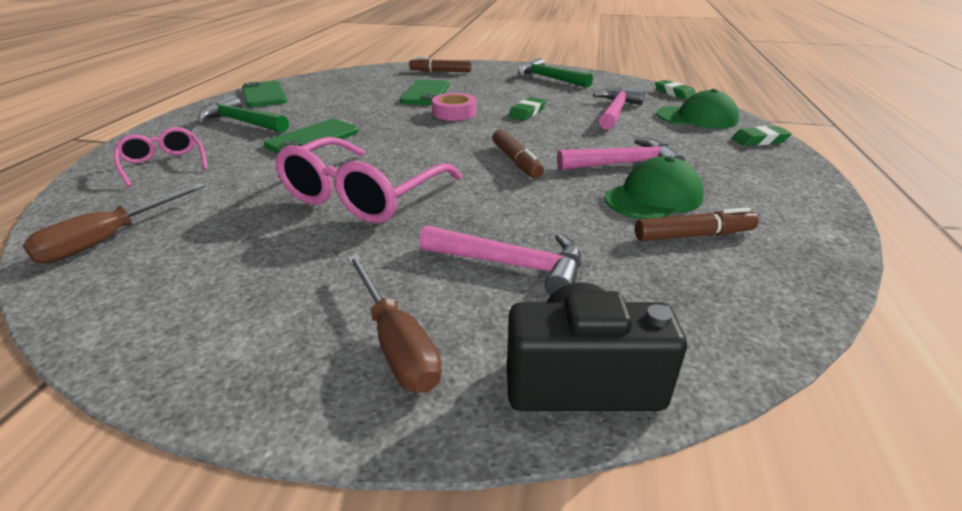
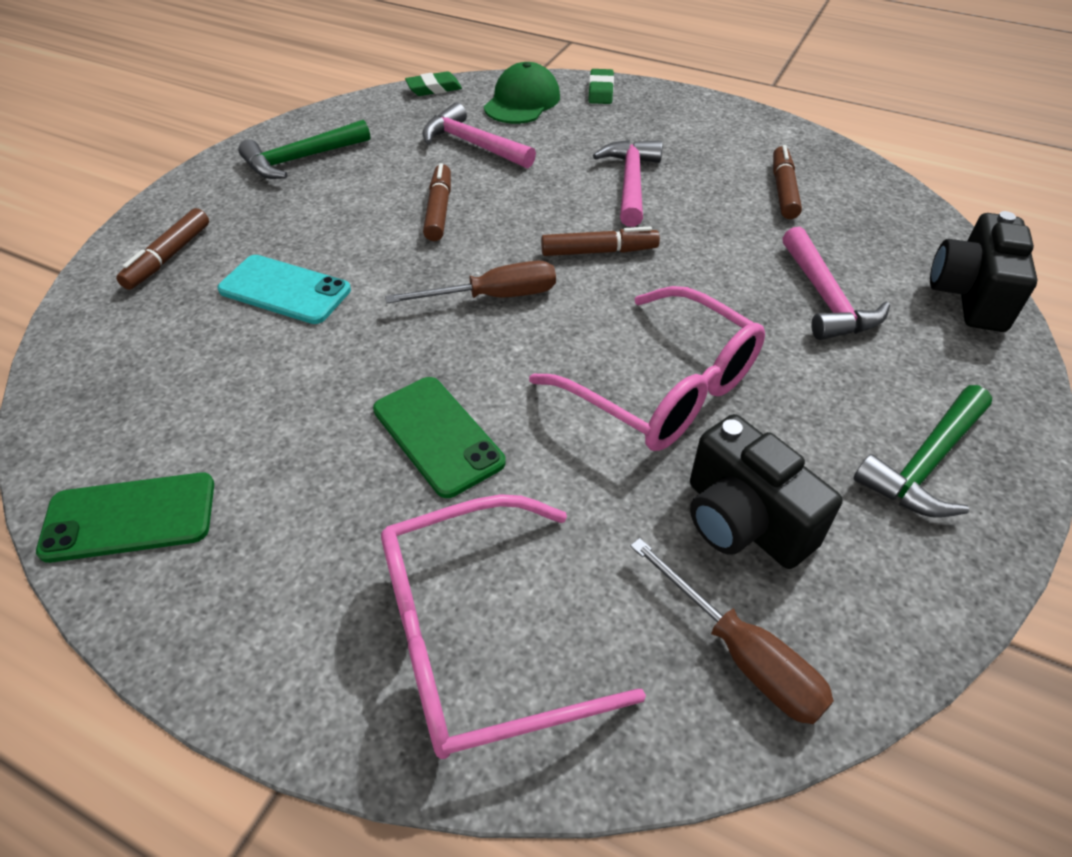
camera: 75 degrees left, 15 degrees up
pink glasses [114,127,208,187] -> pink glasses [381,494,646,759], size x1.79
green hammer [198,96,289,133] -> green hammer moved to [853,385,992,518]
brown screwdriver [347,254,442,393] -> brown screwdriver moved to [385,261,556,303]
green phone [400,79,449,105] -> turquoise phone [218,255,351,324]
pink hammer [419,225,581,295] -> pink hammer turned 135 degrees clockwise [782,227,890,340]
pink tape [432,93,476,121] -> none
green eraser [508,97,546,121] -> brown marker [423,163,451,241]
green cap [604,156,704,219] -> none
none -> black camera [690,414,843,569]

